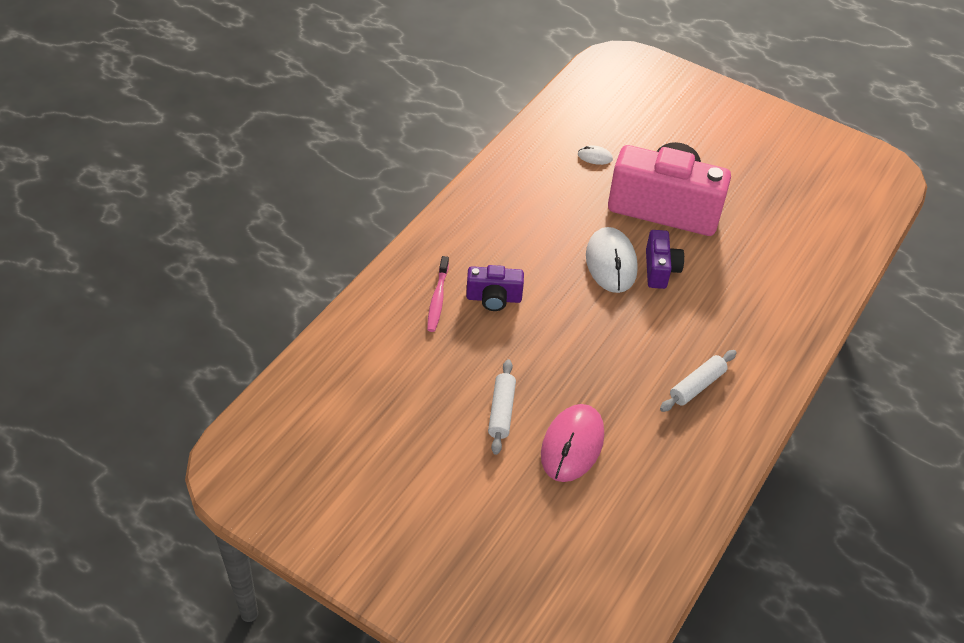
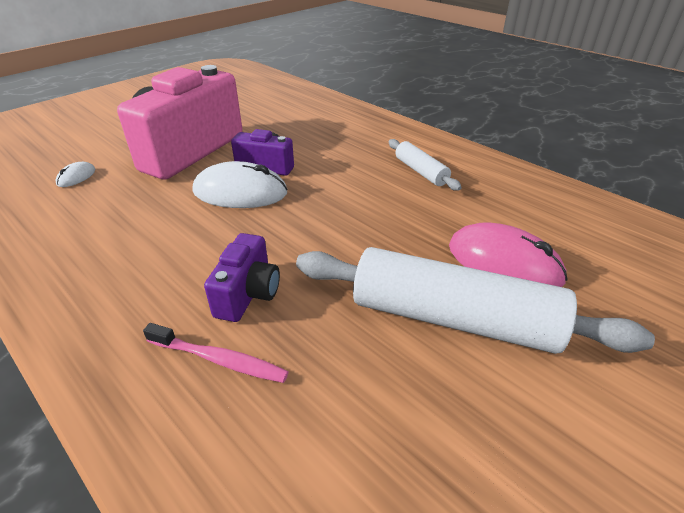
camera: 75 degrees left, 10 degrees down
white rolling pin [488,359,516,455] -> white rolling pin [296,247,655,354], size x2.04

